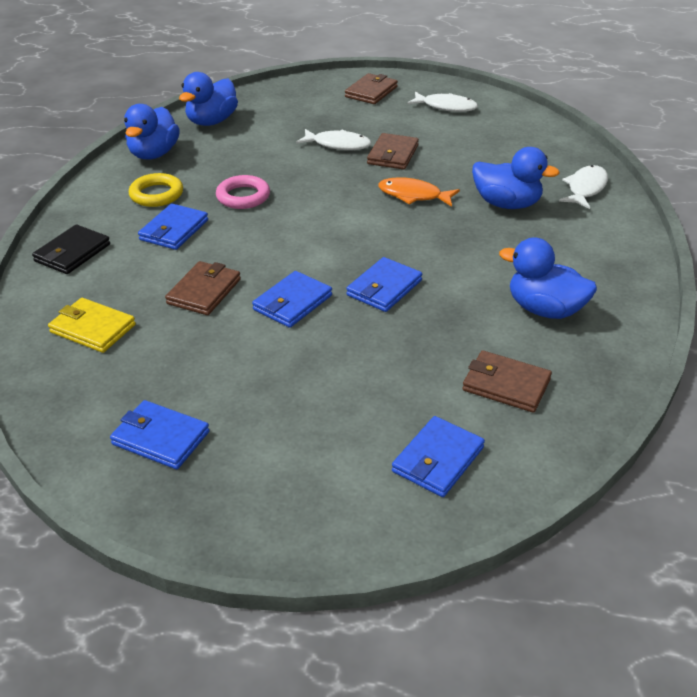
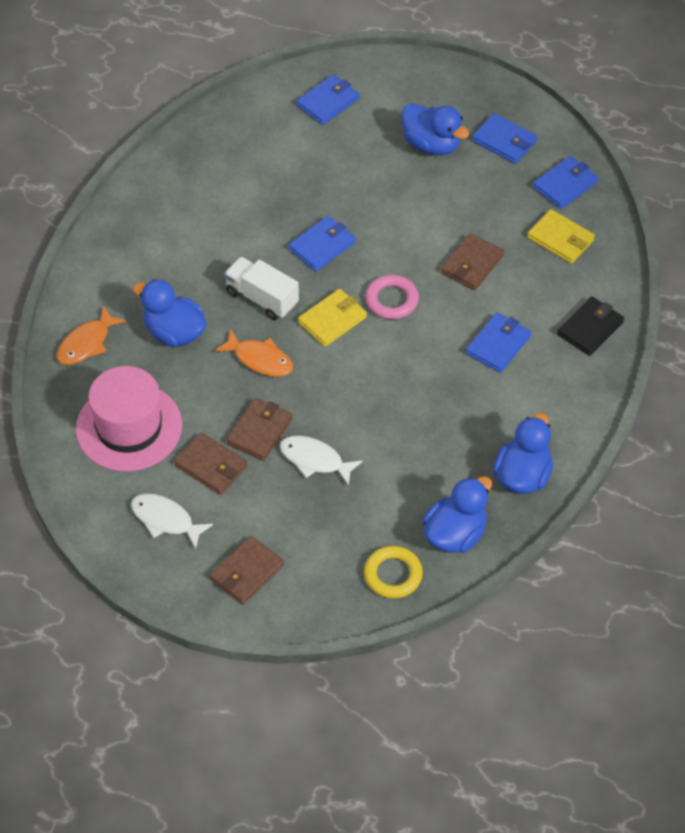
camera: 170 degrees left, 15 degrees up
yellow ring [129,173,183,207] -> yellow ring moved to [364,546,423,599]
pink ring [216,175,270,209] -> pink ring moved to [365,275,419,319]
blue wallet [252,271,332,328] -> blue wallet moved to [533,156,598,209]
brown wallet [462,350,552,413] -> brown wallet moved to [174,433,247,495]
blue duck [499,238,597,319] -> blue duck moved to [402,103,469,156]
white fish [559,165,608,209] -> orange fish [57,306,126,365]
none -> pink hat [76,366,182,471]
none -> white truck [224,257,299,320]
none -> yellow wallet [298,289,367,347]

